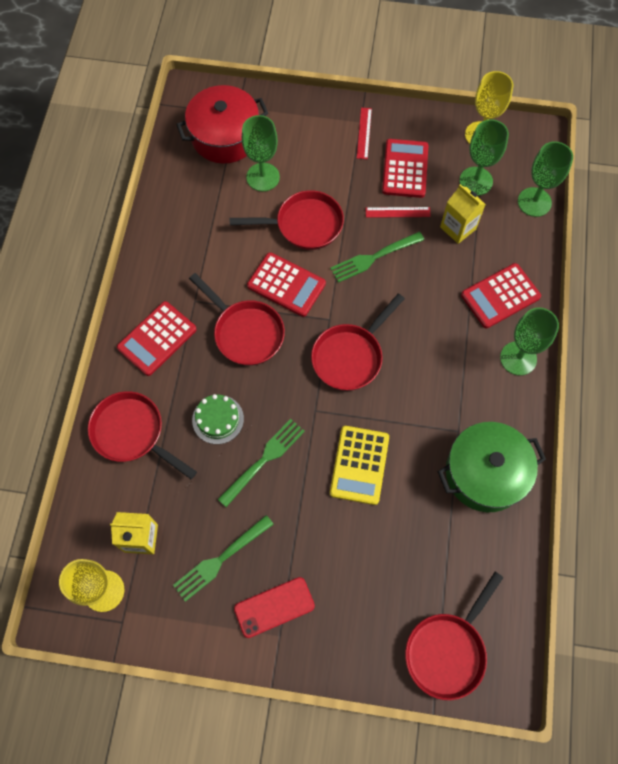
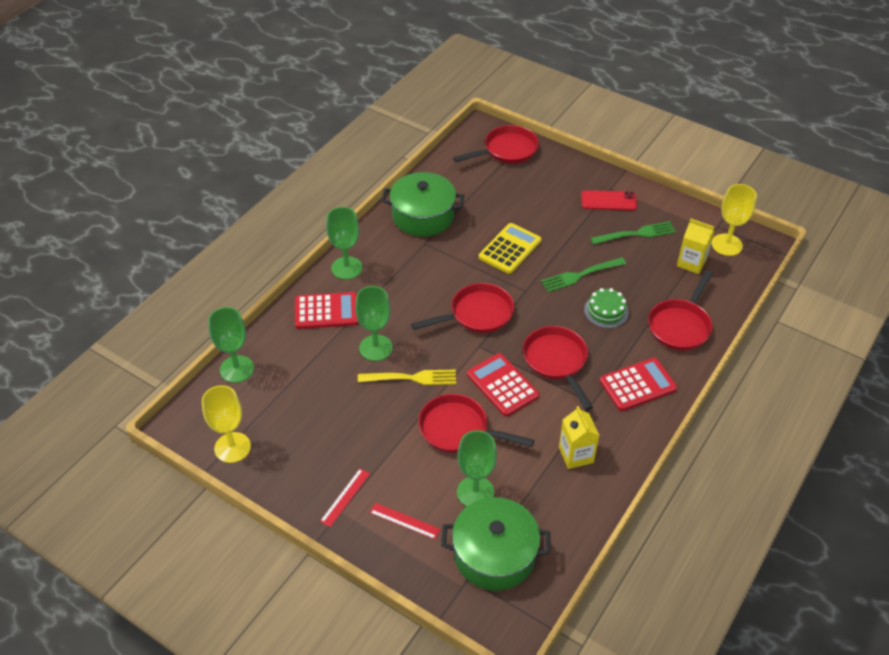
camera: 155 degrees left, 20 degrees down
red pan [88,391,197,479] -> red pan turned 60 degrees clockwise [648,270,713,351]
red pot [176,85,268,164] -> green pot [441,497,550,591]
green fork [330,232,424,283] -> yellow fork [358,370,456,385]
red ruler [366,207,431,218] -> red ruler moved to [370,503,440,539]
red calculator [382,139,428,198] -> none
yellow carton [440,184,486,244] -> yellow carton moved to [559,406,600,469]
green goblet [459,119,509,196] -> green goblet moved to [355,286,393,361]

